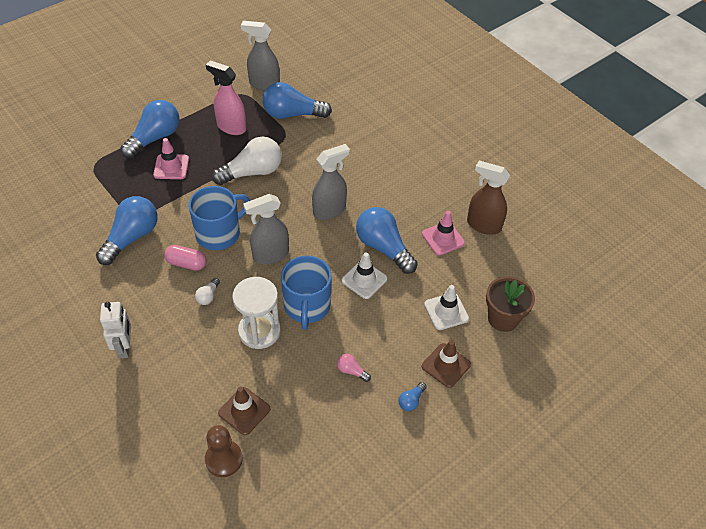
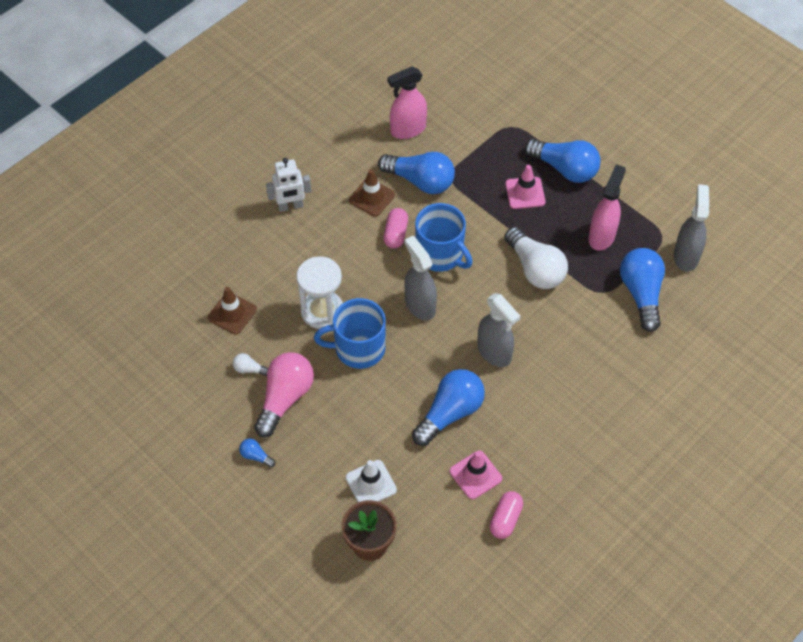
camera: 85 degrees right, 5 degrees up
white light bulb [195,278,220,305] -> white light bulb moved to [233,353,268,376]
brown pawn [205,425,243,477] -> none
pink light bulb [337,354,371,382] -> pink light bulb [254,352,314,437], size x2.31
white traffic cone [342,252,387,299] -> none
brown traffic cone [422,340,471,388] -> brown traffic cone moved to [349,169,395,217]
brown spray bottle [467,161,510,235] -> pink capsule [490,491,523,539]
none -> pink spray bottle [387,67,427,139]

